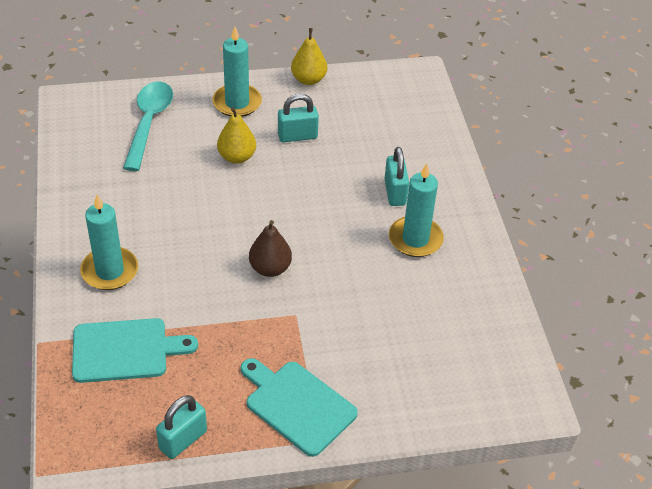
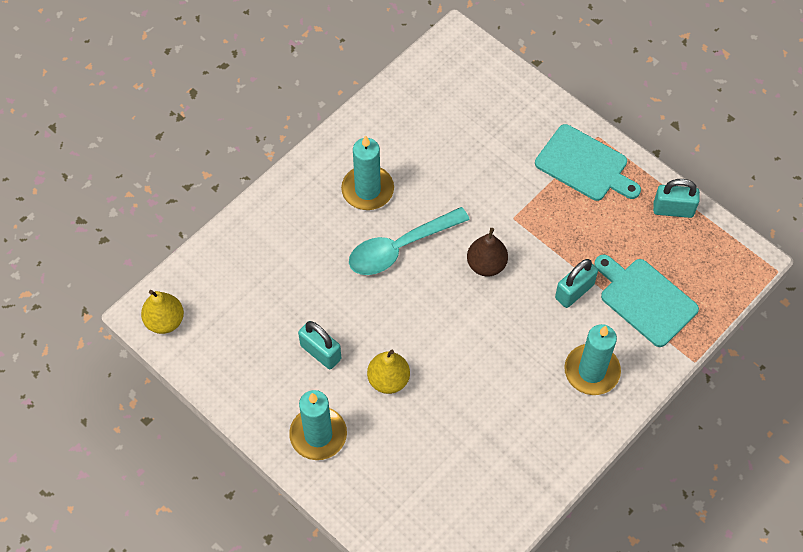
camera: 125 degrees left, 15 degrees up
turquoise spoon [123,82,173,171] -> turquoise spoon moved to [349,207,470,275]
turquoise cutting board [241,358,358,457] -> turquoise cutting board turned 60 degrees counterclockwise [535,124,641,201]
yellow pear [291,28,327,85] -> yellow pear moved to [141,290,184,334]
turquoise padlock [384,147,409,206] -> turquoise padlock moved to [555,259,598,308]

